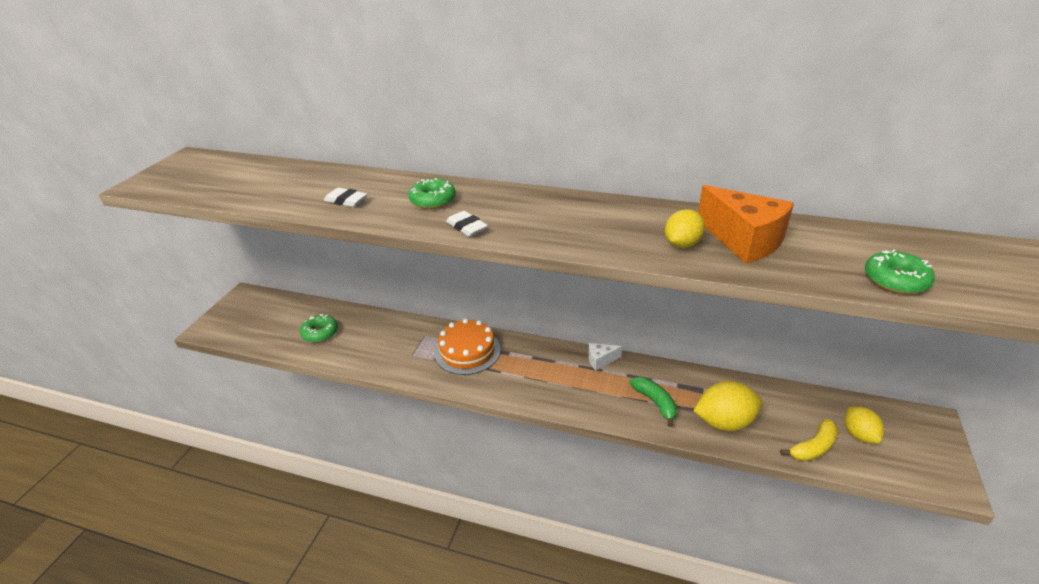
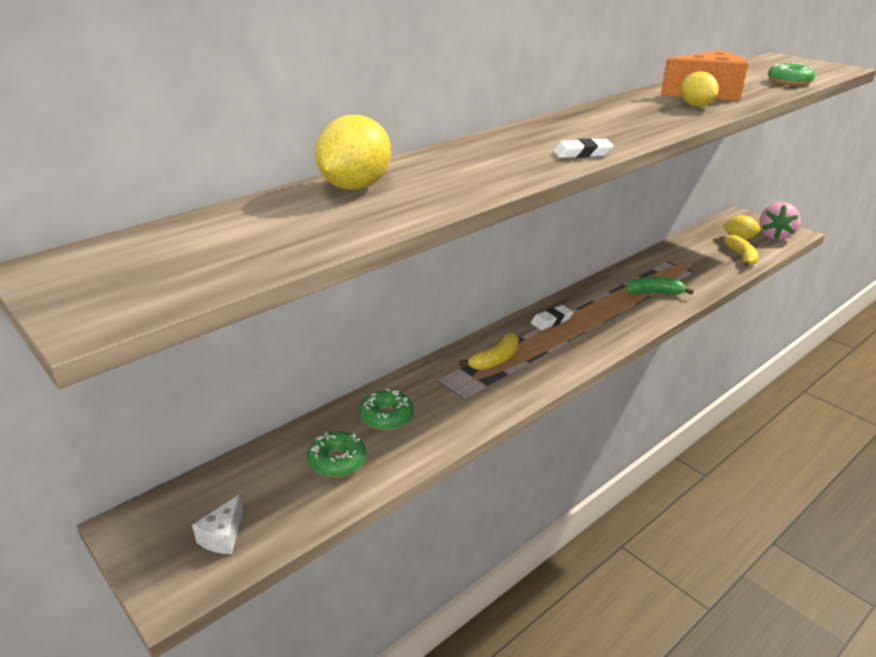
camera: 60 degrees left, 5 degrees down
white eraser [324,188,367,207] -> white eraser moved to [531,305,573,330]
green donut [408,178,456,209] -> green donut moved to [359,389,414,430]
orange cake [434,318,501,375] -> yellow banana [459,333,519,370]
white cheese [588,343,622,370] -> white cheese moved to [192,495,243,554]
yellow lemon [694,381,763,431] -> yellow lemon moved to [315,115,391,190]
none -> pink strawberry [759,202,801,240]

